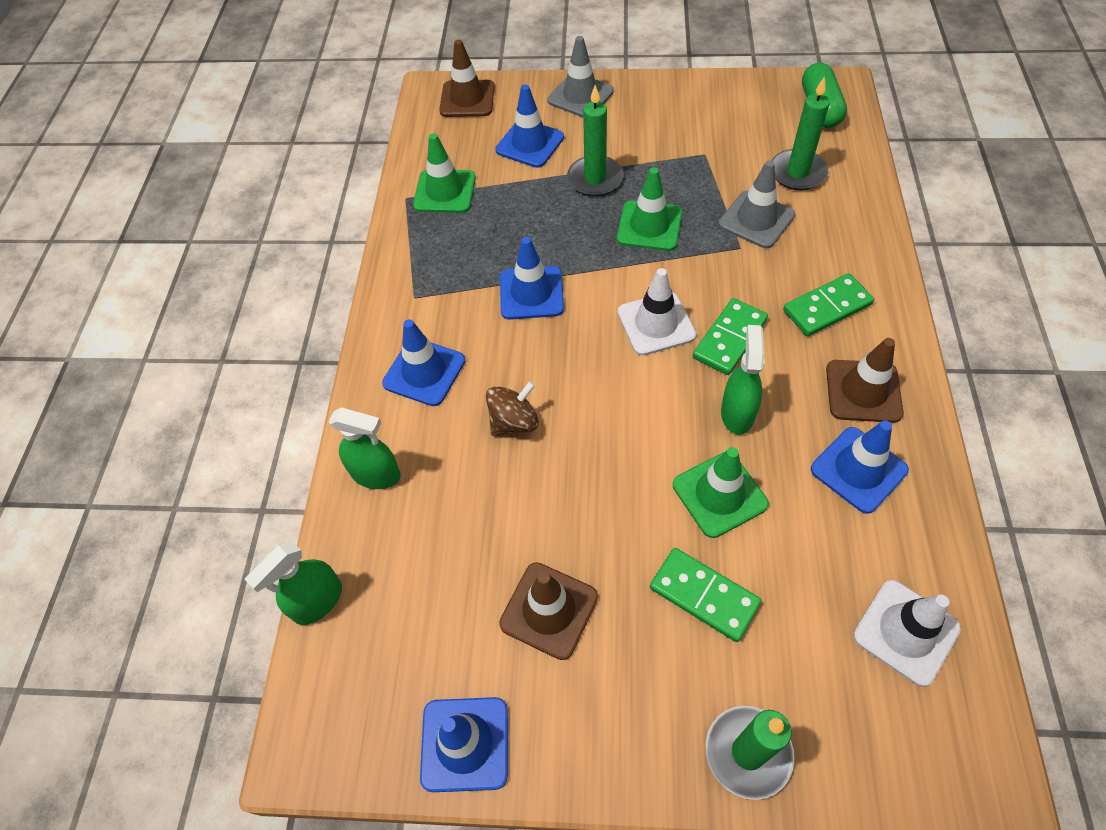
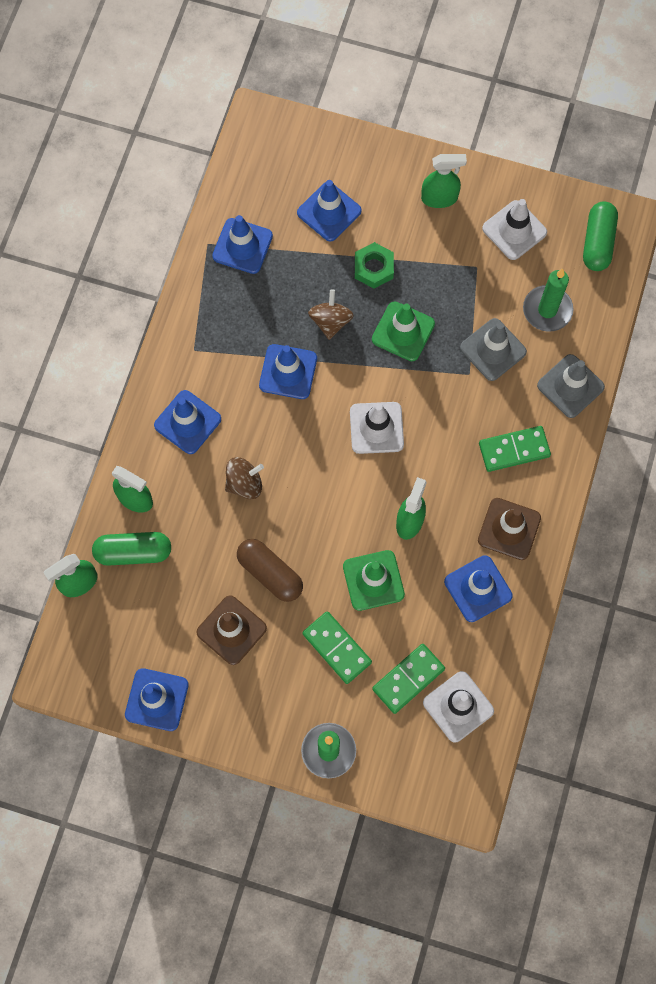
camera: 10 degrees right, 15 degrees up
green traffic cone [413,133,476,213] -> blue traffic cone [212,215,273,274]
brown traffic cone [439,40,495,117] -> none
grey traffic cone [547,36,614,117] -> grey traffic cone moved to [537,354,605,418]
green candle [567,85,624,196] -> green nut [355,242,394,289]
green domino [693,298,768,375] -> green domino moved to [372,644,445,714]
none -> green capsule [92,532,171,566]
none -> brown capsule [237,539,303,602]
none -> brown spinning top [308,289,354,340]
none -> green spray bottle [421,154,467,208]
none -> white traffic cone [482,199,547,260]

